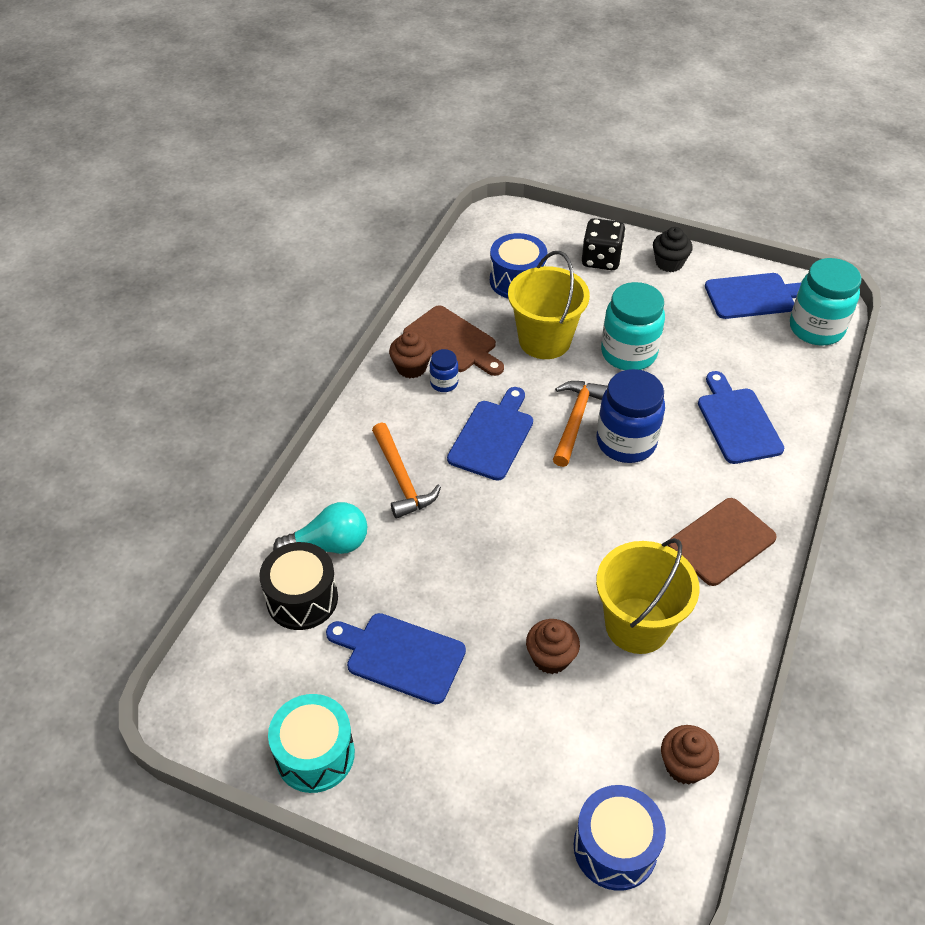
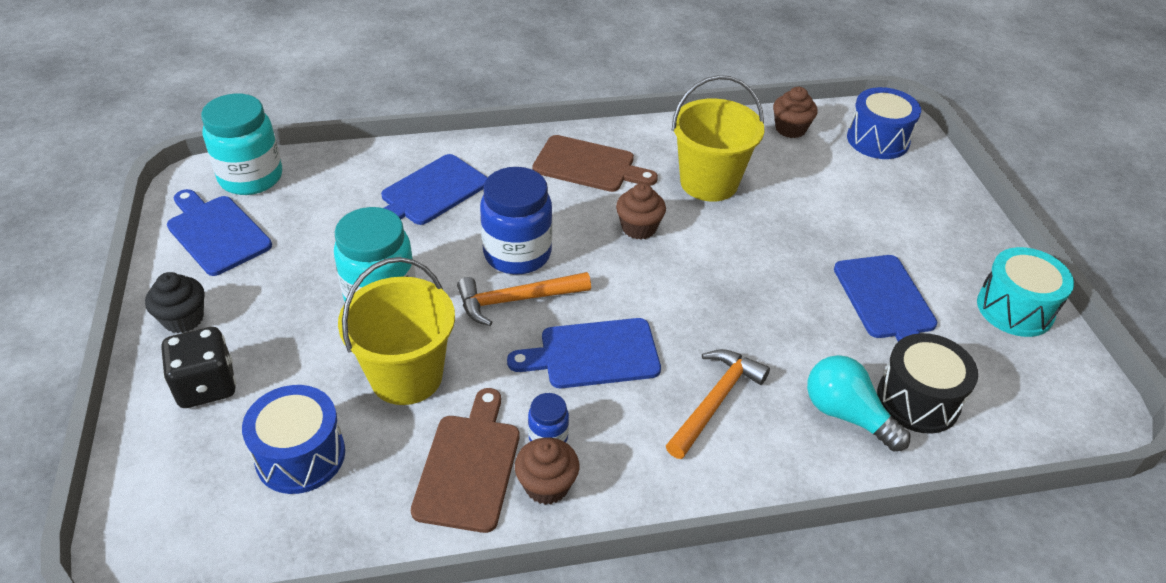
camera: 125 degrees left, 5 degrees down
brown cupcake [526,619,580,674] -> brown cupcake moved to [616,183,666,239]

